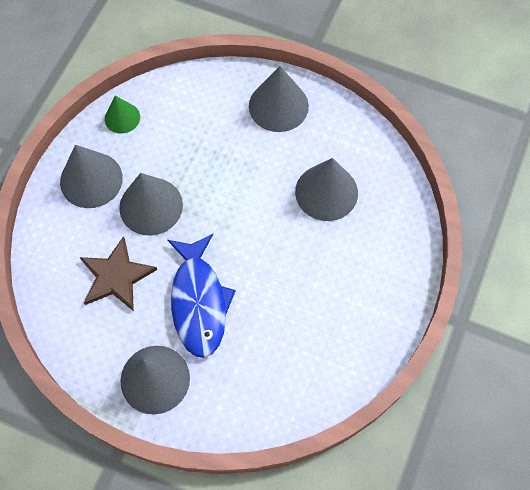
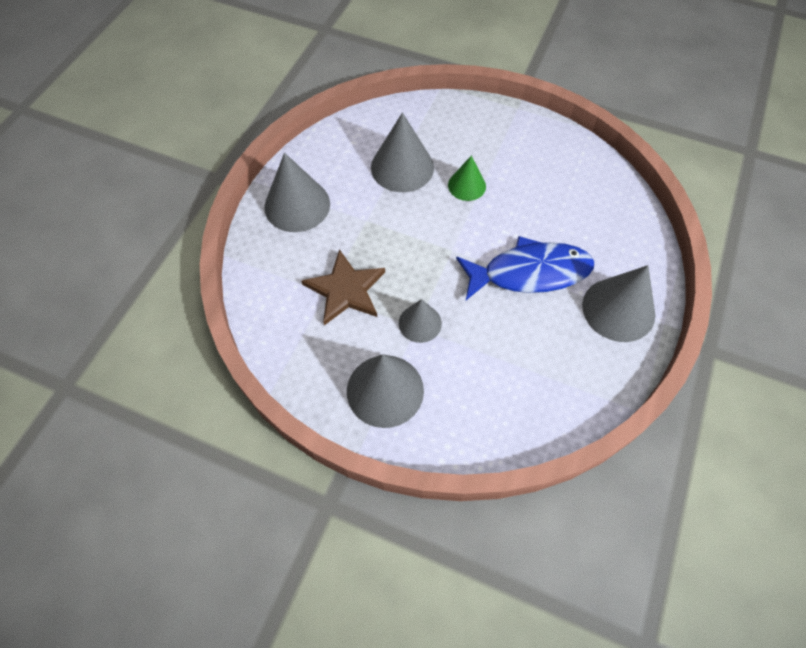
camera: 90 degrees left, 5 degrees down
brown star [80,236,157,311] -> brown star moved to [302,249,385,325]
green cone [105,96,140,134] -> green cone moved to [448,156,486,201]
grey cone [119,173,183,235] -> grey cone [399,299,442,343], size x0.59

